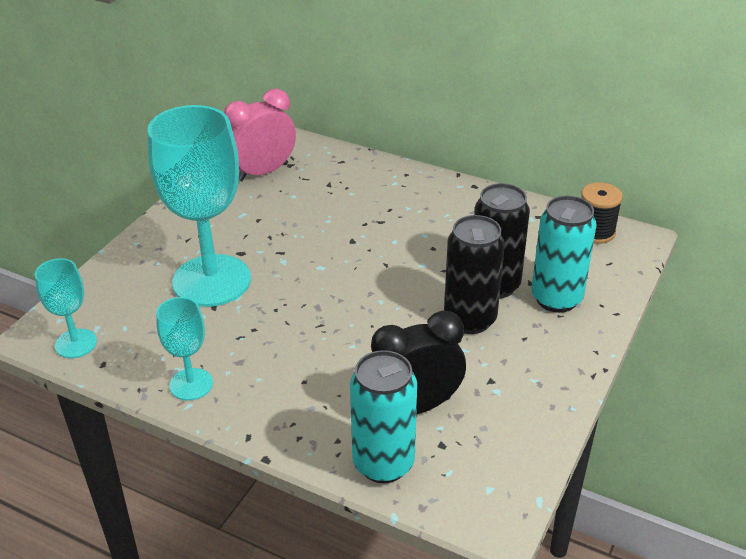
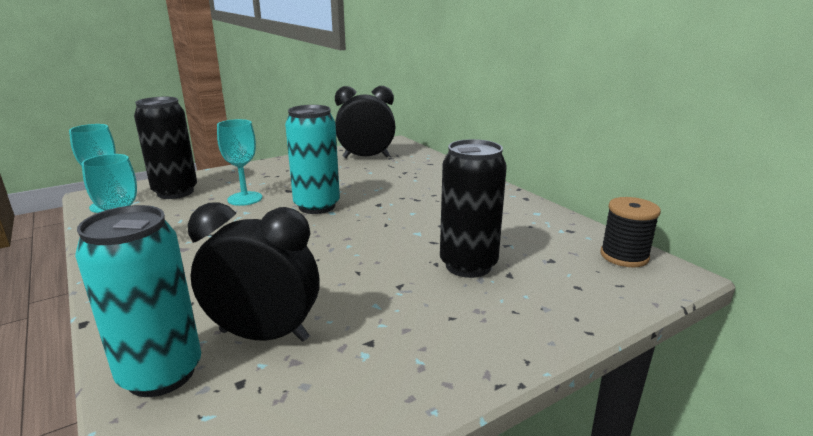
camera: 30 degrees right, 15 degrees down
turquoise goblet [147,105,251,307] -> turquoise goblet [217,119,262,206], size x0.49
pink clock [224,88,296,181] -> black clock [335,86,395,158]
black can [444,215,505,334] -> black can moved to [134,97,197,199]
turquoise can [531,196,596,313] -> turquoise can moved to [285,105,340,214]

